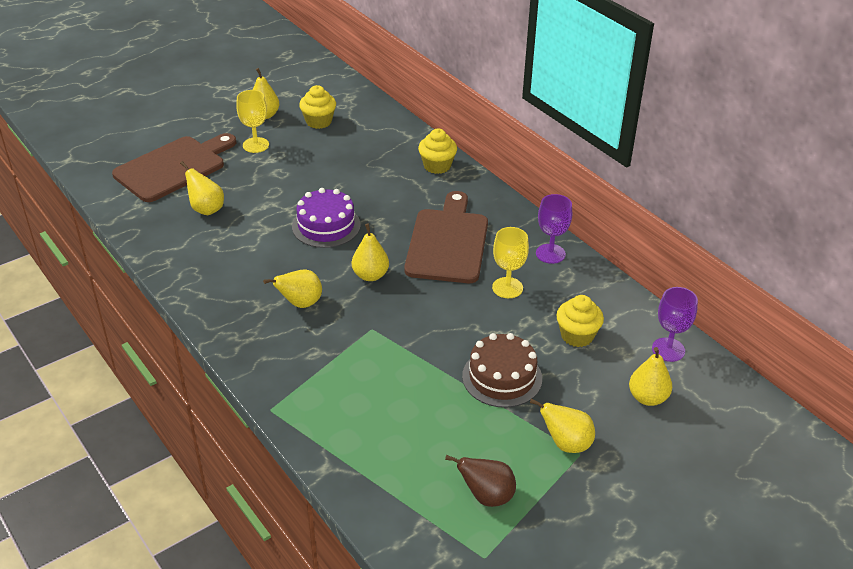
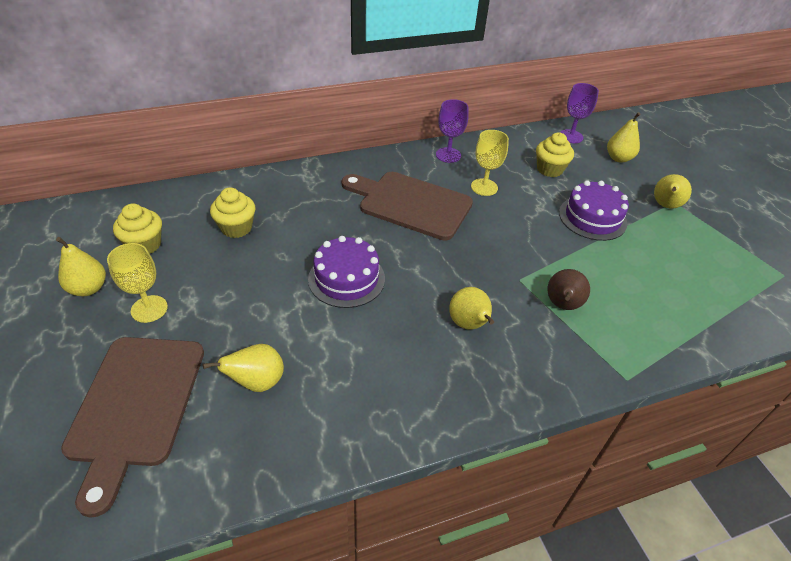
camera: 75 degrees left, 5 degrees up
brown cutting board [112,133,236,202] -> brown cutting board turned 150 degrees counterclockwise [61,337,204,517]
yellow pear [352,223,389,281] -> none
yellow cupcake [418,129,457,174] -> yellow cupcake moved to [210,187,255,238]
brown pear [445,455,516,507] -> brown pear moved to [548,269,590,310]
brown cake [462,333,542,408] -> purple cake [559,180,629,241]

